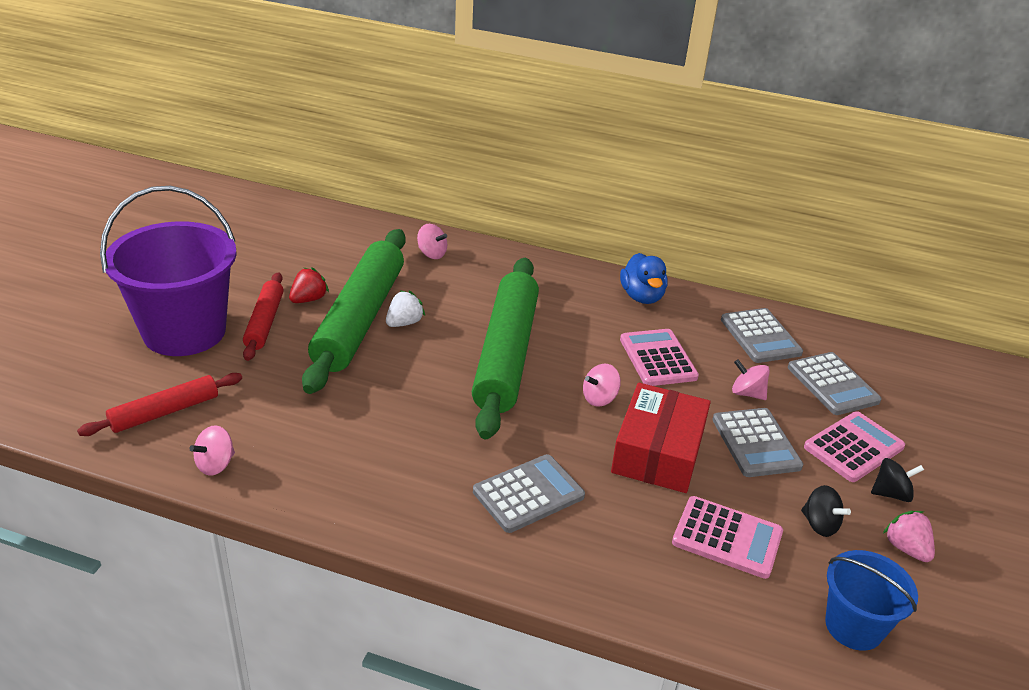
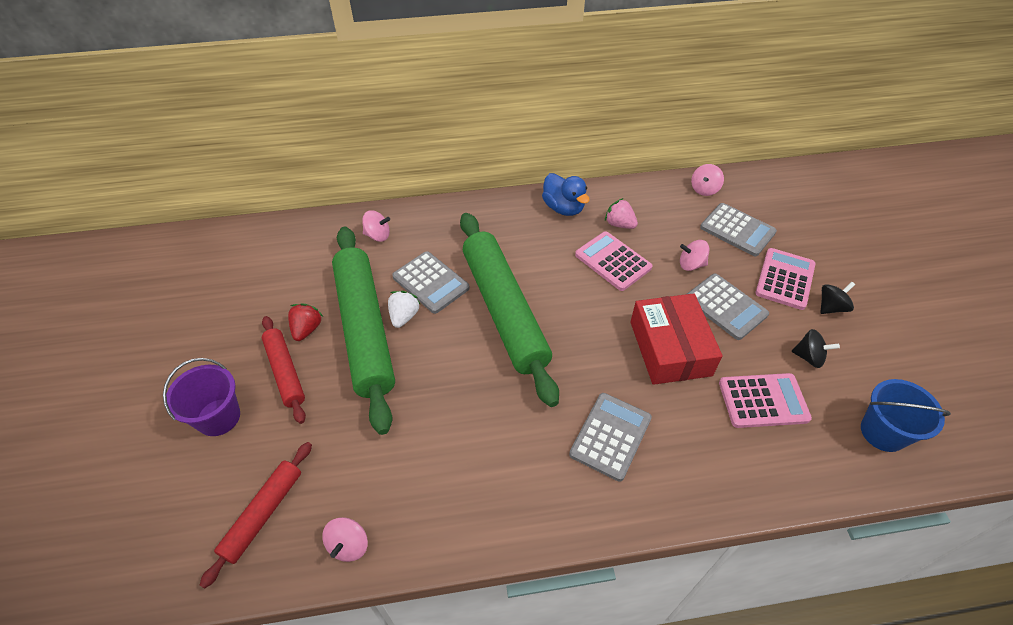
camera: 25 degrees left, 15 degrees up
purple bucket [100,186,237,356] -> purple bucket [163,358,240,436], size x0.54
pink spinning top [583,364,621,407] -> pink spinning top moved to [691,164,724,196]
grey calculator [721,308,803,363] -> grey calculator moved to [392,251,470,314]
pink strawberry [883,511,935,562] -> pink strawberry moved to [605,198,638,229]

